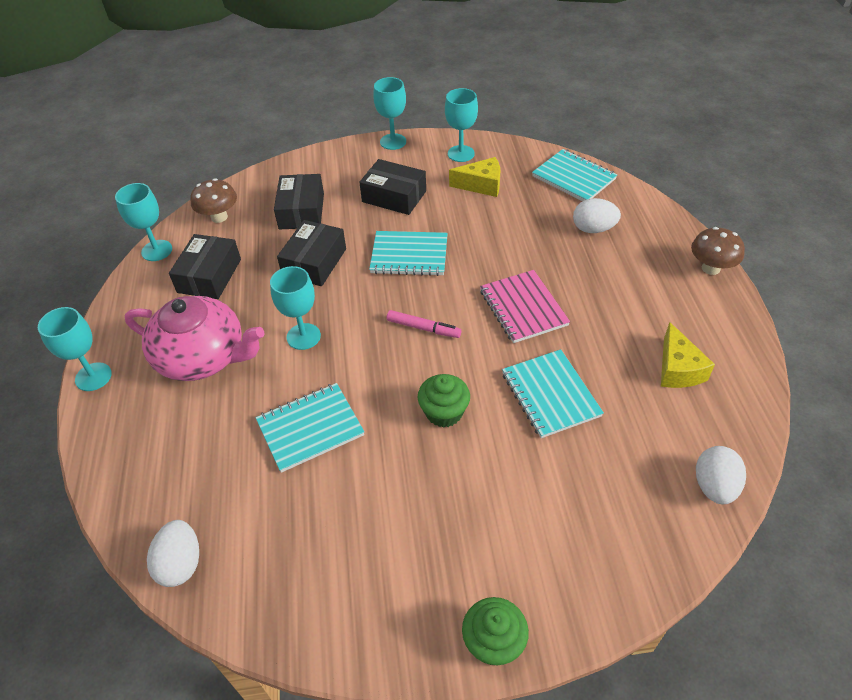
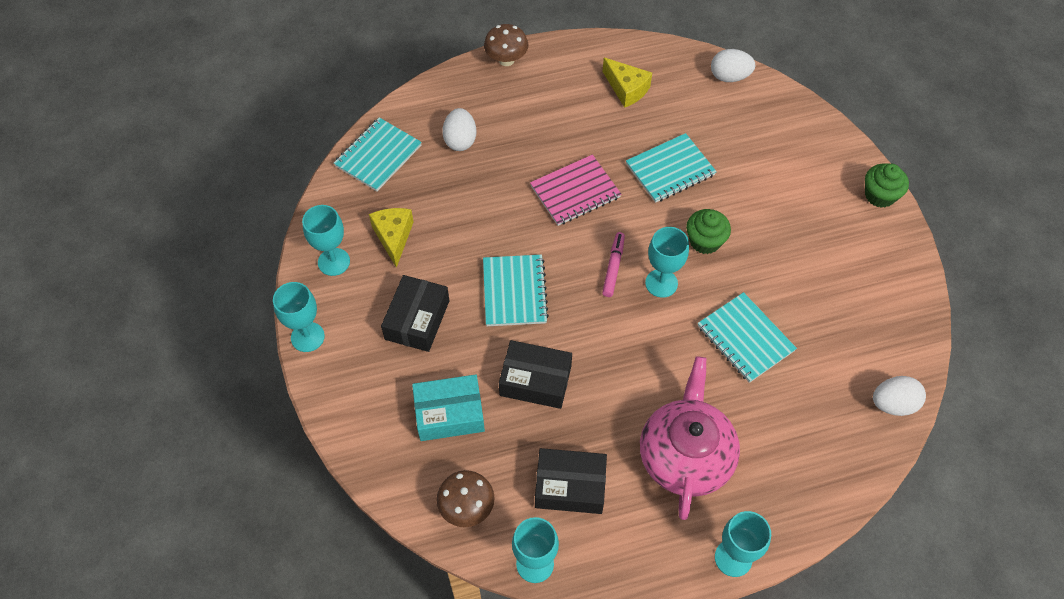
camera: 100 degrees left, 10 degrees up
turquoise goblet [270,266,321,350] -> turquoise goblet moved to [645,227,689,298]
black box [274,174,324,230] -> turquoise box [412,374,485,441]
yellow cheese [661,322,715,388] -> yellow cheese turned 60 degrees clockwise [602,58,652,108]

